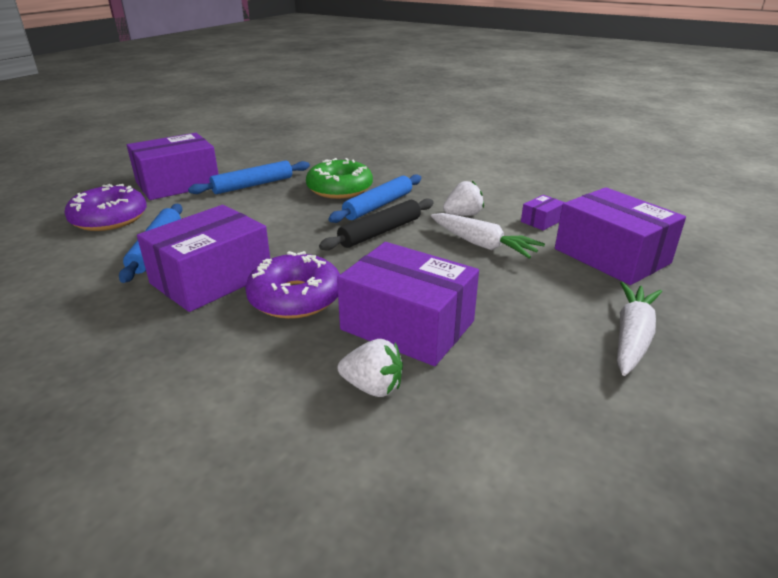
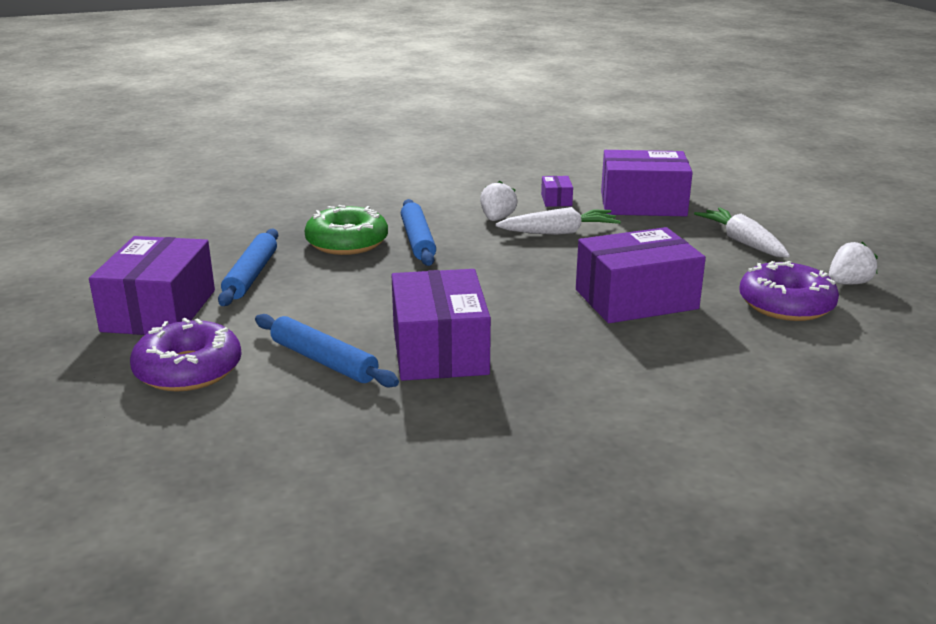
camera: 50 degrees left, 5 degrees down
purple donut [245,251,340,319] -> purple donut moved to [739,261,839,321]
black rolling pin [319,198,434,251] -> none
white strawberry [338,339,403,397] -> white strawberry moved to [829,241,878,285]

